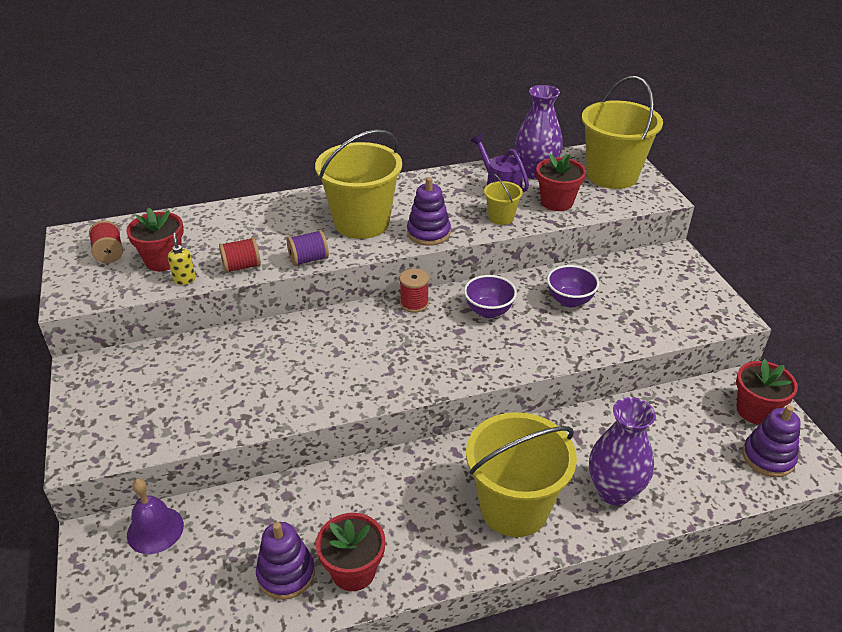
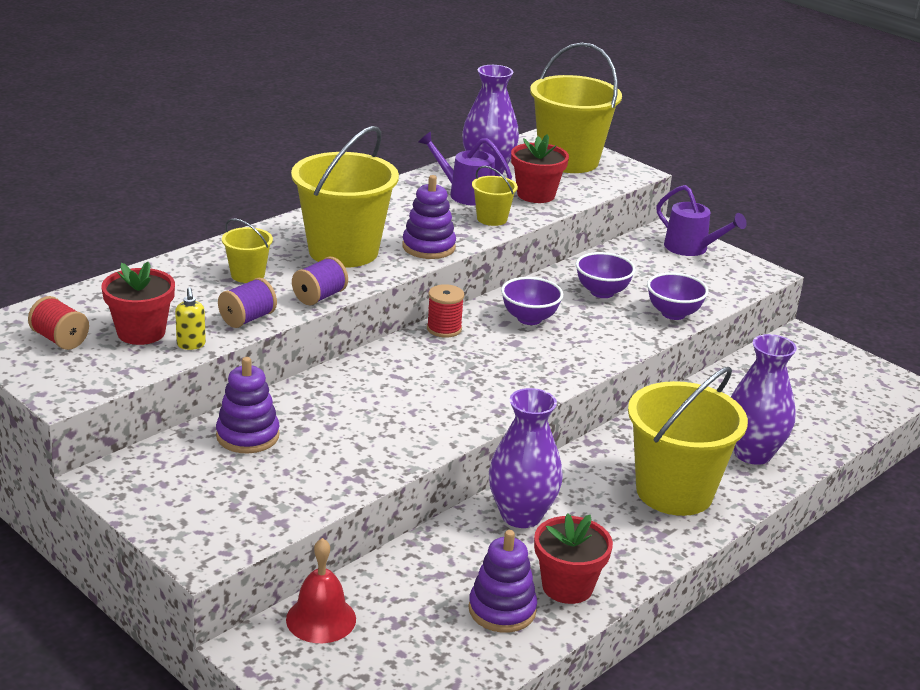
camera: 30 degrees left, 10 degrees down
purple bell [127,479,184,554] -> red bell [286,538,356,643]
yellow soap dispenser [168,233,196,285] -> yellow soap dispenser turned 150 degrees counterclockwise [175,287,206,350]
red spool [219,237,261,273] -> purple spool [218,278,277,328]
red flower pot [736,359,798,425] -> none
purple stacking toy [742,405,801,477] -> purple stacking toy moved to [216,357,280,453]
none -> yellow bucket [222,218,273,283]
none -> purple vase [489,388,563,528]
none -> purple bowl [647,272,708,320]
none -> purple watering can [656,185,747,256]

